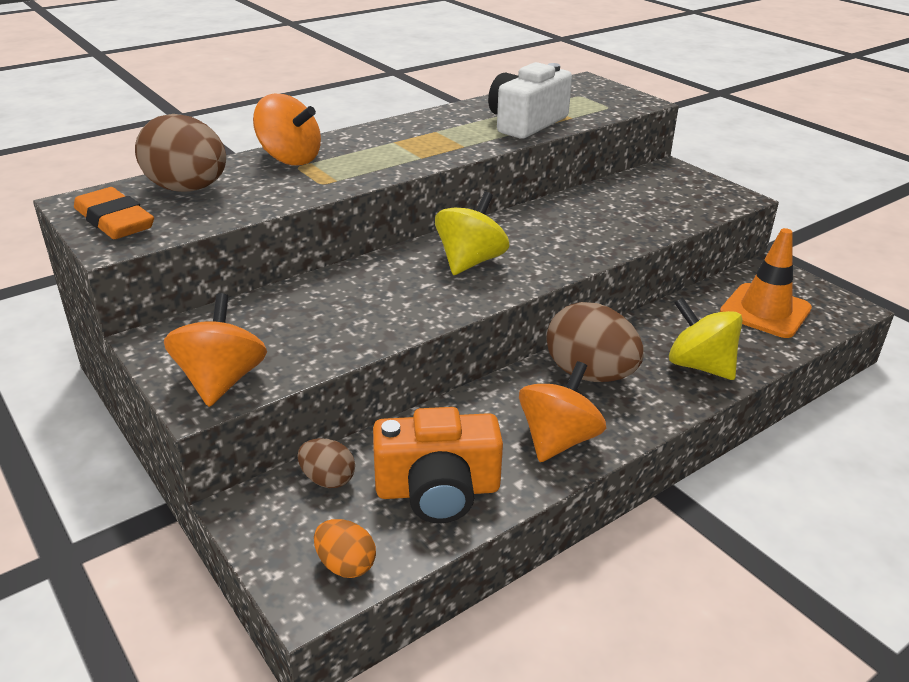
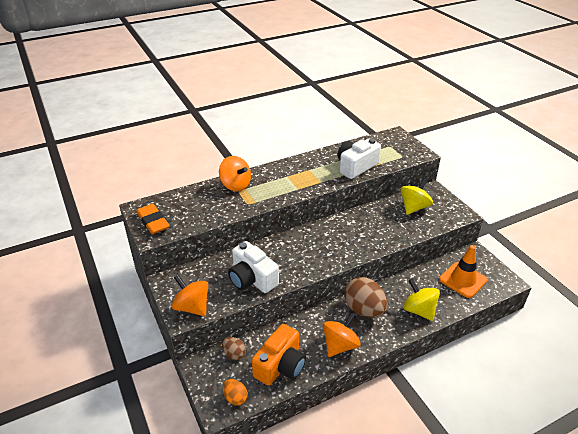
camera: 10 degrees right, 5 degrees up
brown egg [135,114,226,192] -> none
orange spinning top [164,293,267,407] -> orange spinning top turned 60 degrees counterclockwise [172,275,208,316]
orange camera [373,407,503,523] -> orange camera turned 60 degrees counterclockwise [252,324,306,386]
yellow spinning top [435,192,509,275] -> yellow spinning top moved to [400,178,433,215]
none -> white camera [228,241,279,293]

